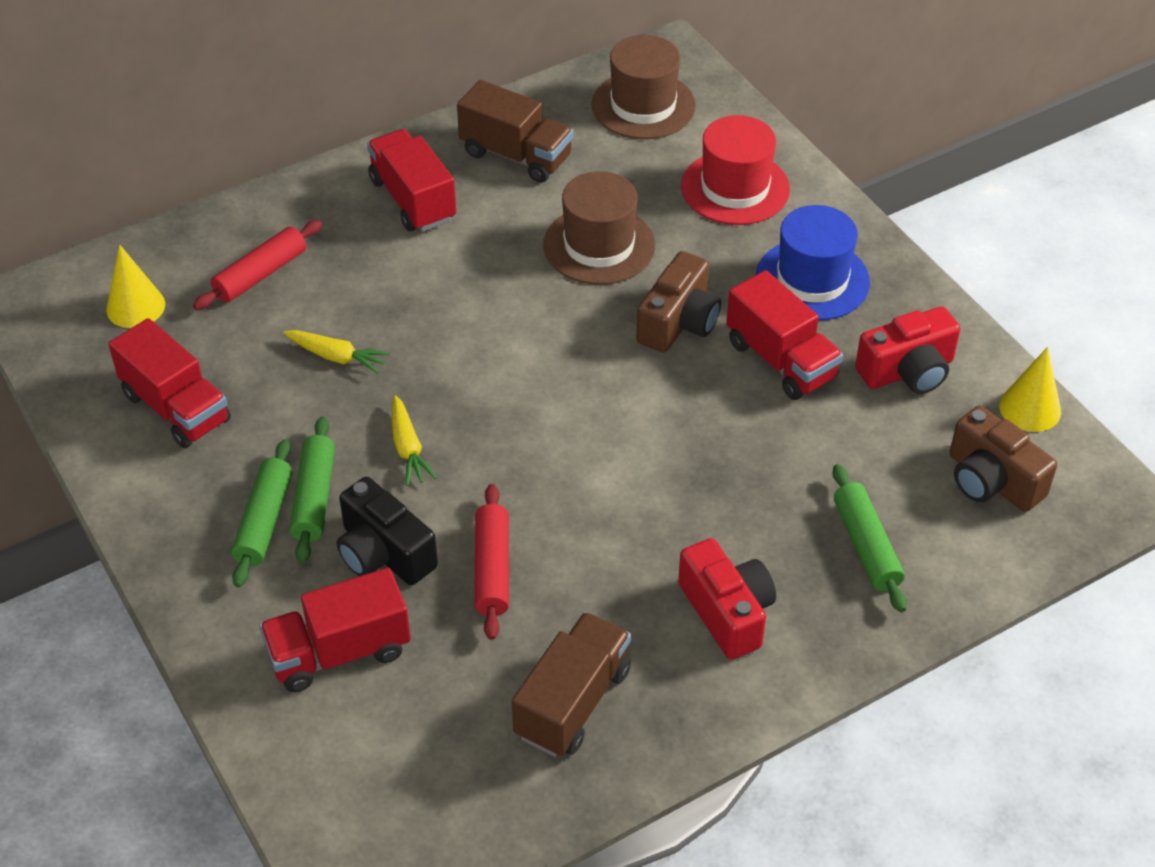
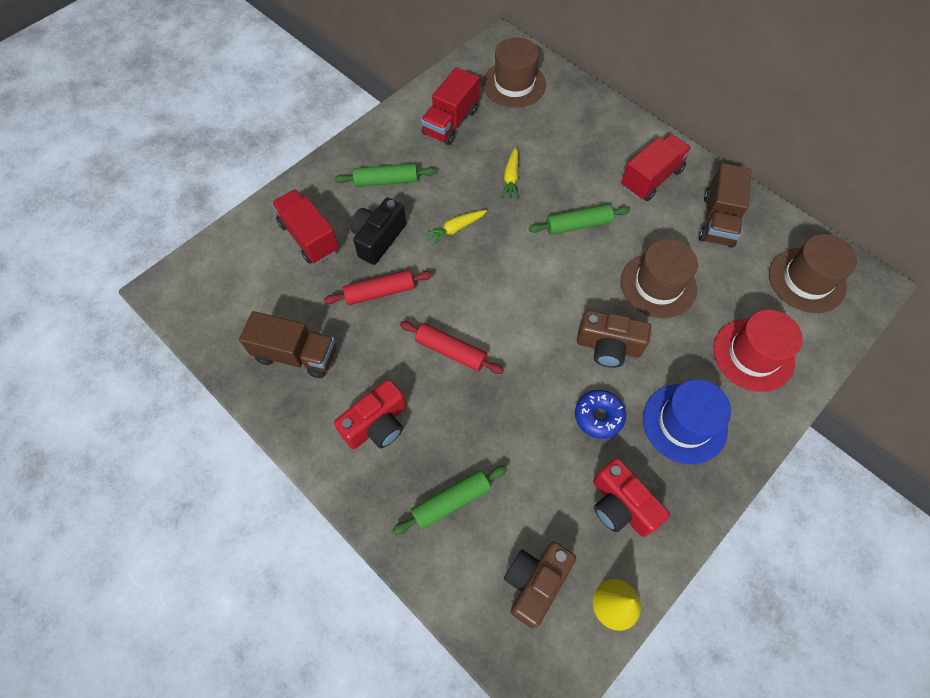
camera: 75 degrees right, 15 degrees up
yellow cone [106,245,165,328] -> brown hat [483,37,546,108]
red rolling pin [193,220,322,310] -> red rolling pin moved to [400,321,504,374]
green rolling pin [290,417,335,563] -> green rolling pin moved to [529,204,630,235]
red truck [726,270,843,400] -> blue donut [575,390,626,439]

